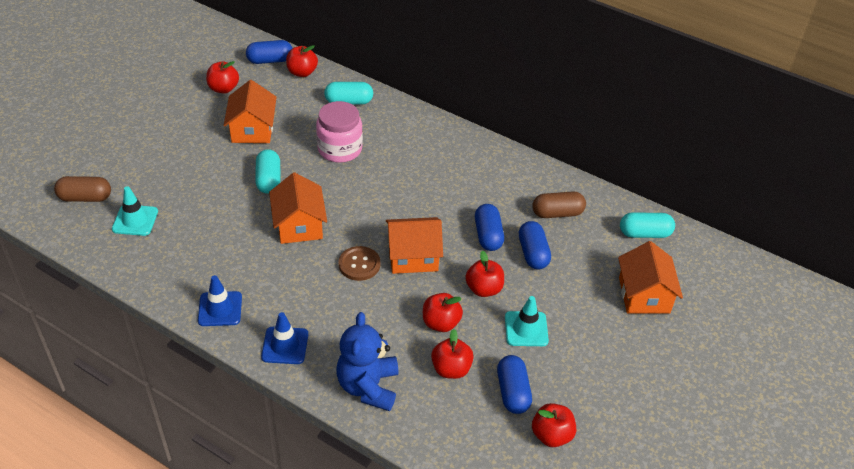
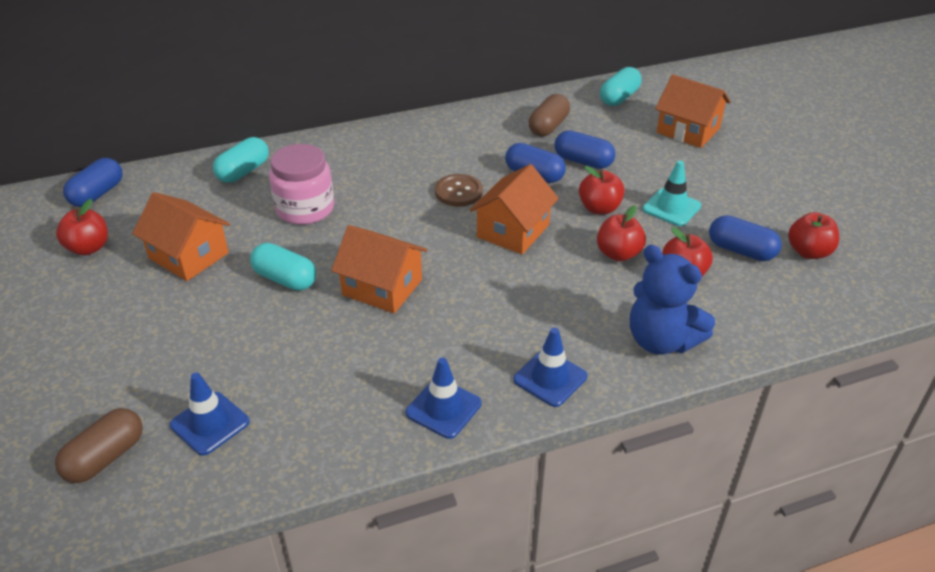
camera: 50 degrees left, 5 degrees down
turquoise traffic cone [112,186,158,236] -> blue traffic cone [170,373,249,456]
red apple [286,45,318,77] -> none
brown button [339,246,380,281] -> brown button moved to [435,174,483,207]

